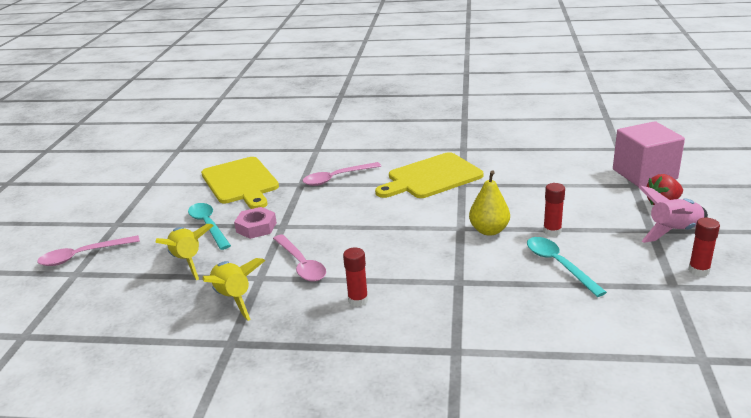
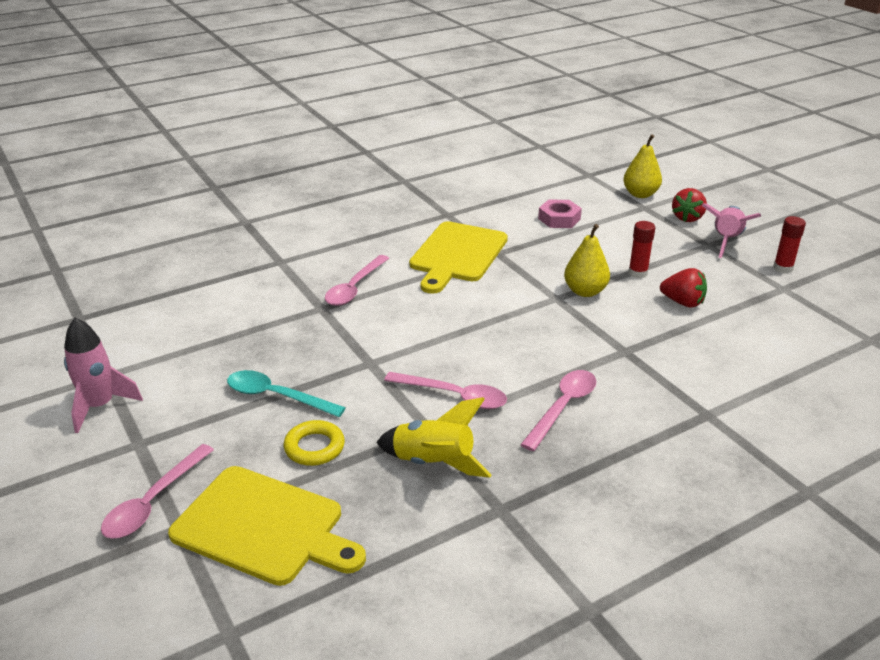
camera: 40 degrees left, 5 degrees up
yellow rocket [155,224,213,280] -> yellow ring [284,420,345,466]
yellow cutting board [201,157,279,209] -> yellow cutting board moved to [168,466,366,586]
pink nut [234,207,277,239] -> pink nut moved to [538,199,582,228]
red glue stick [343,248,368,307] -> pink spoon [520,370,596,451]
turquoise spoon [527,237,607,297] -> red strawberry [660,268,707,308]
pink cube [613,121,685,187] -> yellow pear [623,134,662,198]
none -> pink rocket [64,317,143,433]

